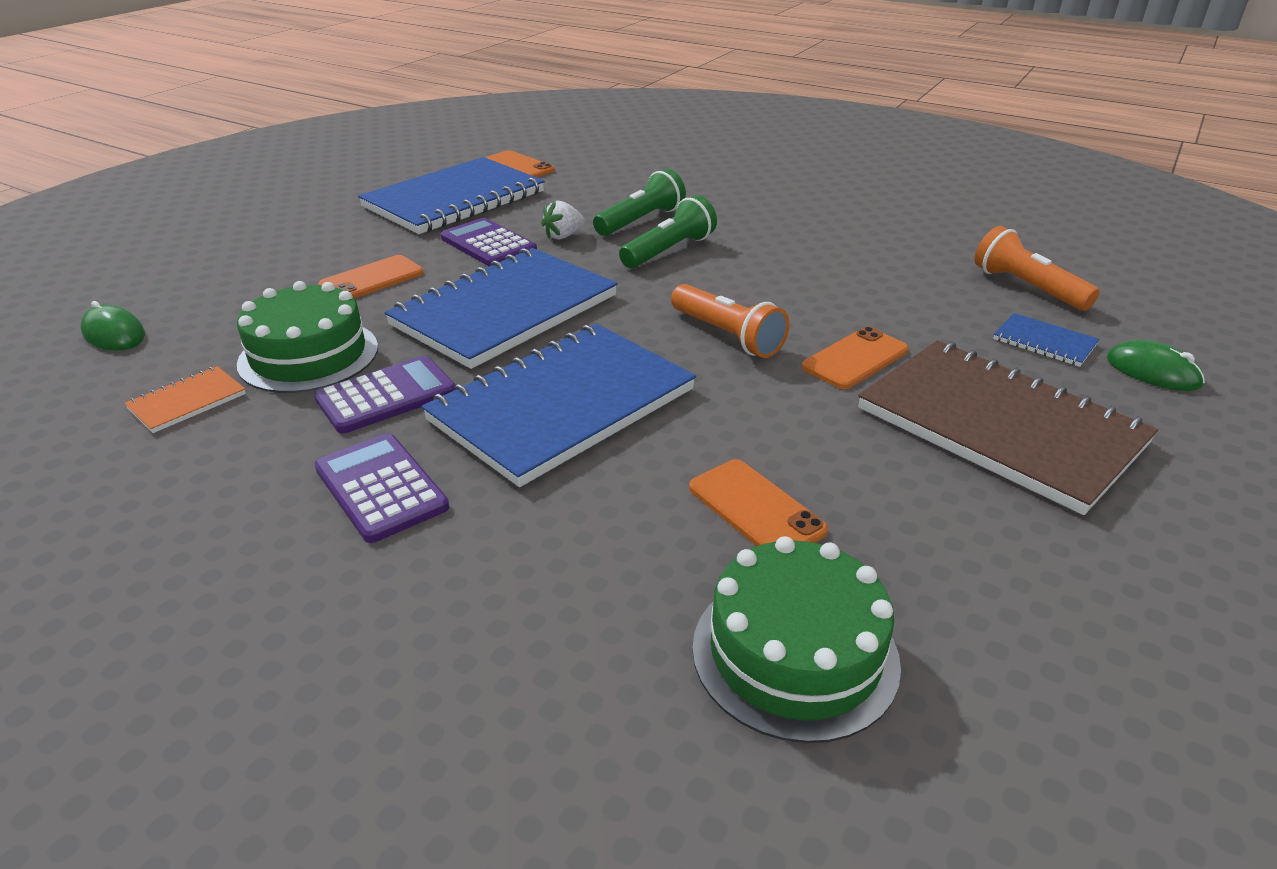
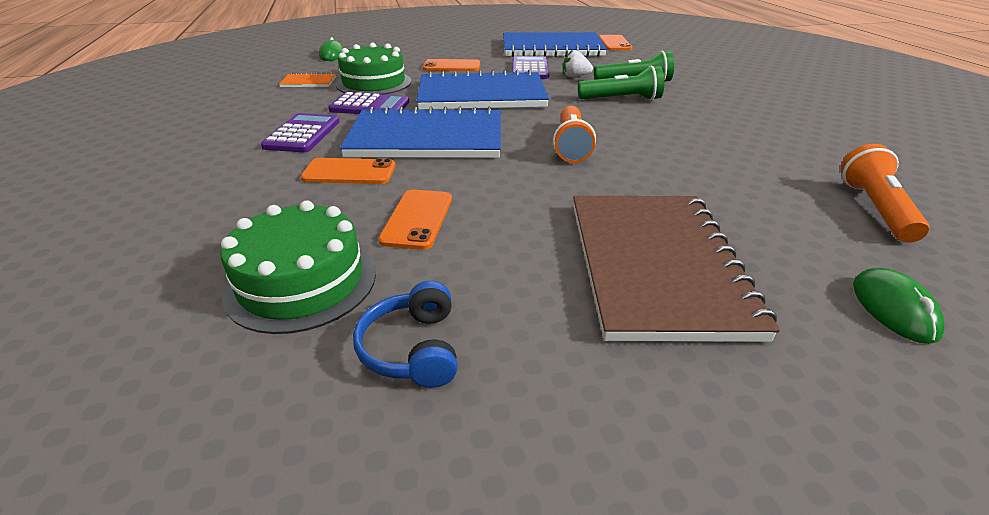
camera: 45 degrees right, 0 degrees up
orange phone [802,327,909,389] -> orange phone moved to [301,158,396,184]
blue notebook [993,313,1099,367] -> none
none -> blue headphones [353,281,458,388]

